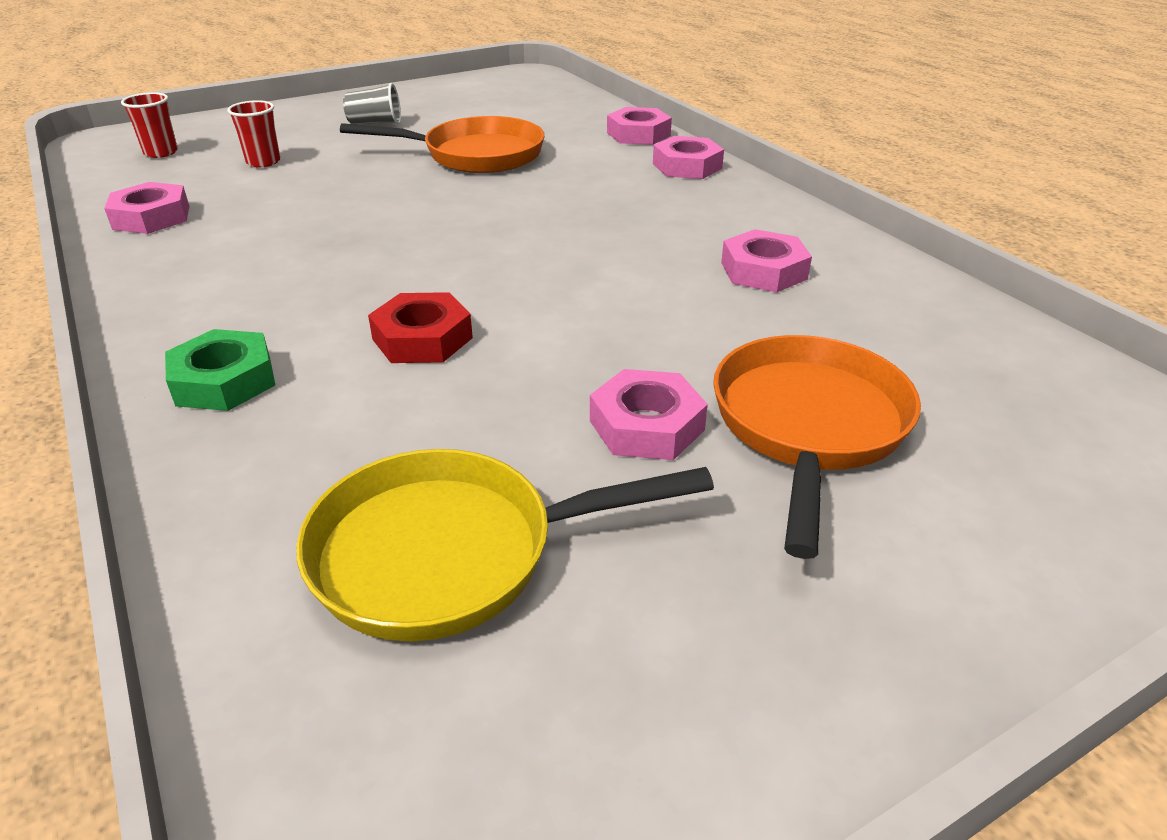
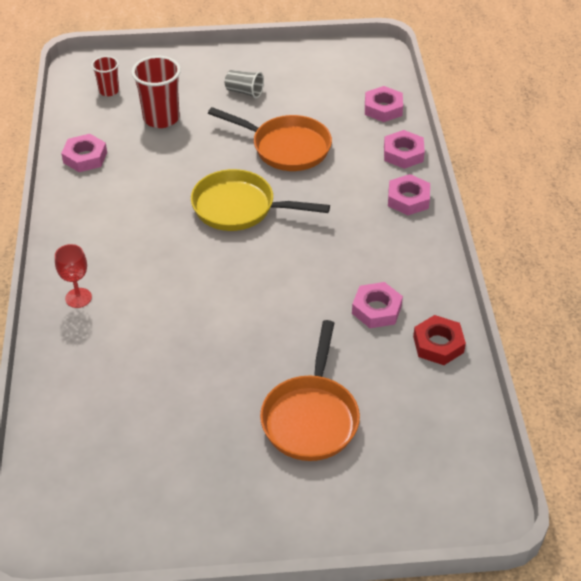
camera: 25 degrees right, 10 degrees up
green nut [165,329,275,411] -> red goblet [55,244,92,308]
red cup [227,100,280,167] -> red cup [131,56,181,128], size x1.74
yellow pan [296,449,714,642] -> yellow pan moved to [191,169,330,231]
red nut [368,292,473,363] -> red nut moved to [413,315,466,365]
pink nut [590,369,708,460] -> pink nut moved to [365,86,403,122]
orange pan [713,335,921,559] -> orange pan turned 150 degrees clockwise [260,320,360,461]

